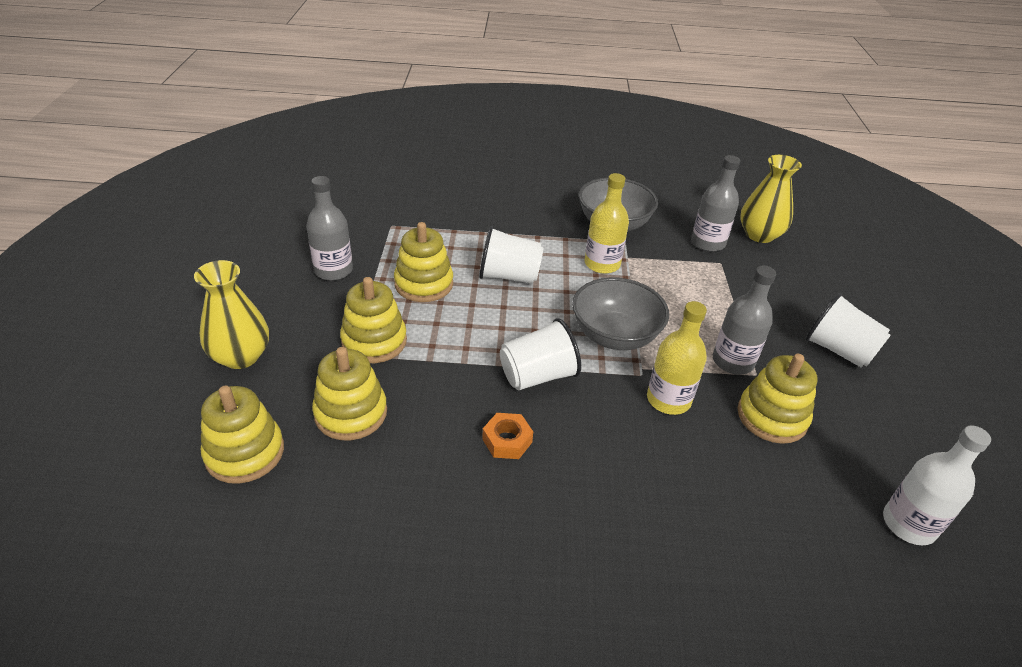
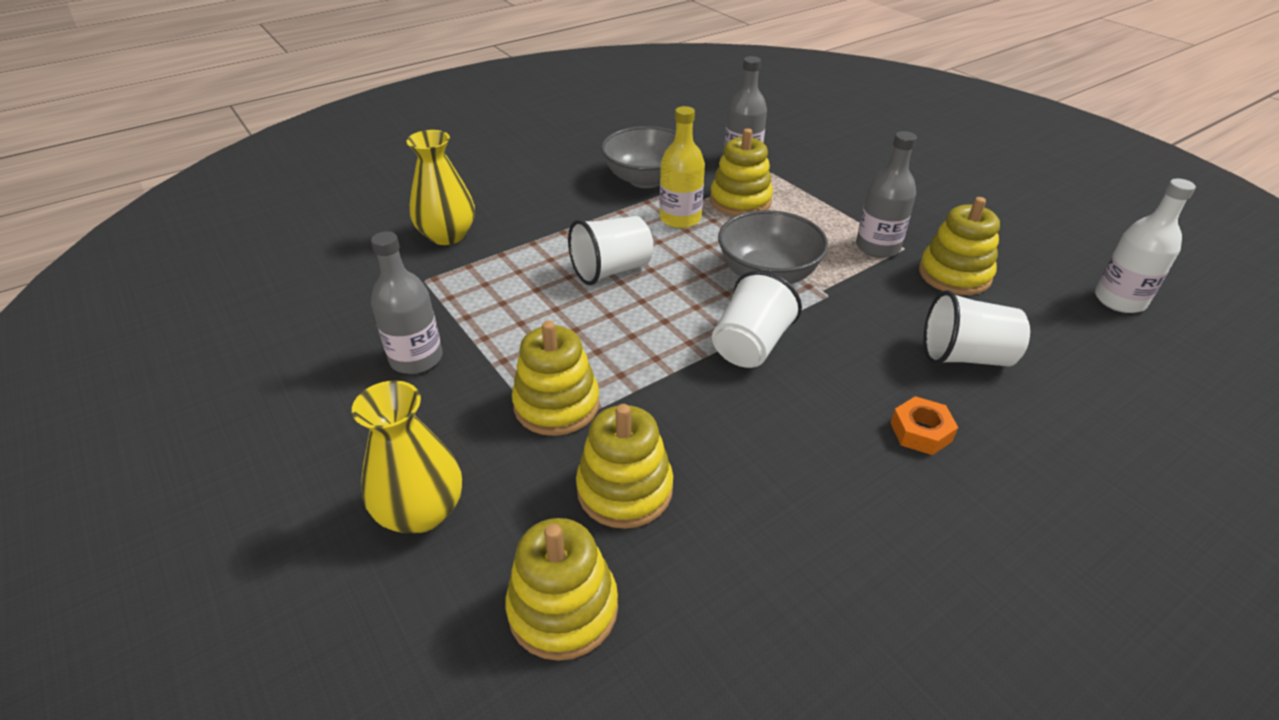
camera: 35 degrees left, 0 degrees up
yellow stacking toy [394,222,453,302] -> yellow stacking toy moved to [710,128,773,216]
orange nut [482,413,533,459] -> orange nut moved to [891,396,958,455]
yellow bottle [647,301,707,415] -> none
yellow vase [740,155,802,243] -> yellow vase moved to [406,130,475,245]
white cup [805,293,891,368] -> white cup moved to [923,290,1030,366]

